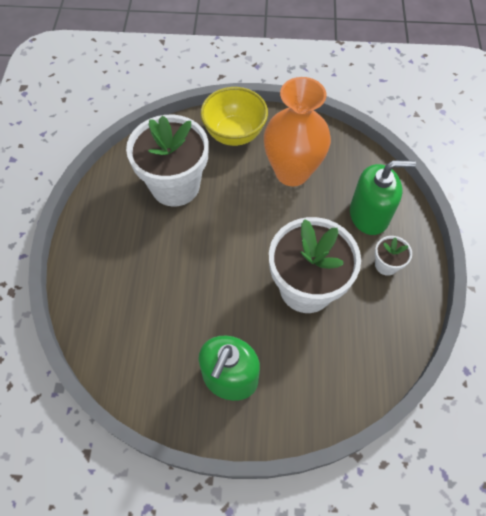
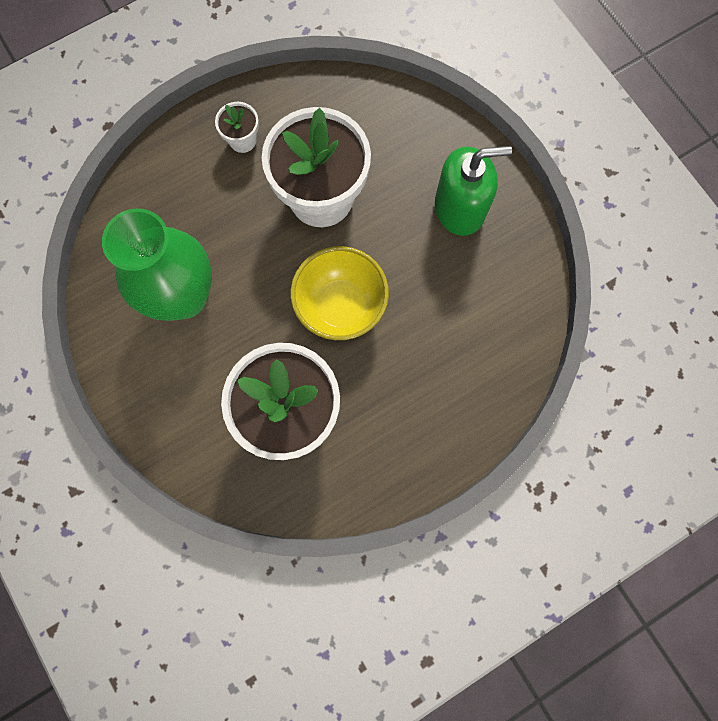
camera: 125 degrees left, 15 degrees up
yellow bowl [200,87,268,146] -> yellow bowl moved to [291,246,389,340]
orange vase [264,77,331,186] -> green vase [102,208,212,321]
green soap dispenser [350,160,416,235] -> none

